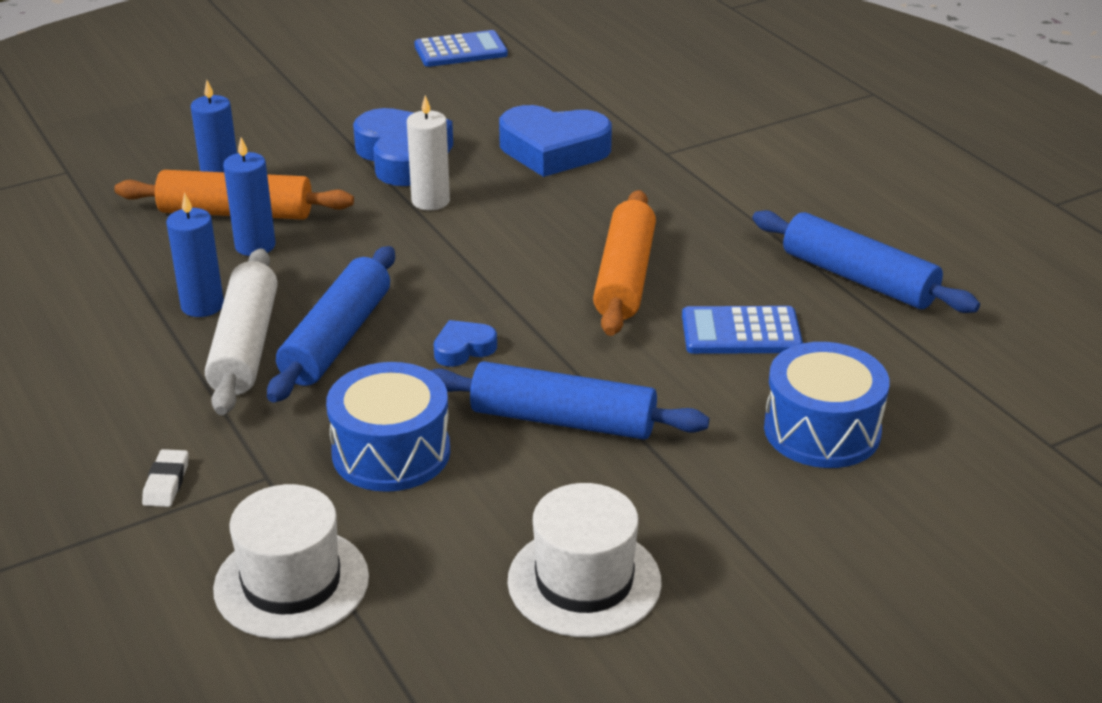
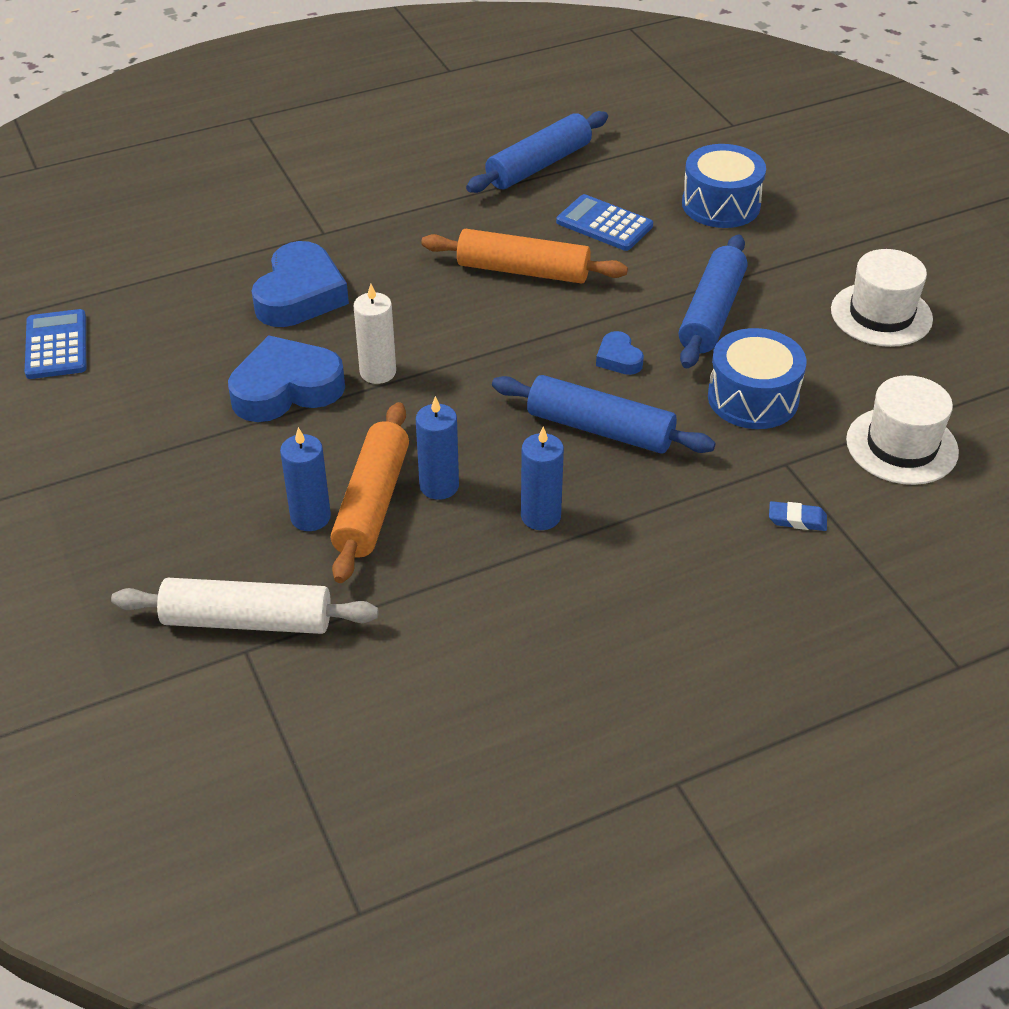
camera: 85 degrees left, 10 degrees up
white eraser [142,449,189,507] -> blue eraser [769,501,827,531]
white rolling pin [205,248,278,415] -> white rolling pin moved to [111,578,379,634]
blue calculator [682,306,803,354] -> blue calculator turned 120 degrees clockwise [556,194,653,251]

